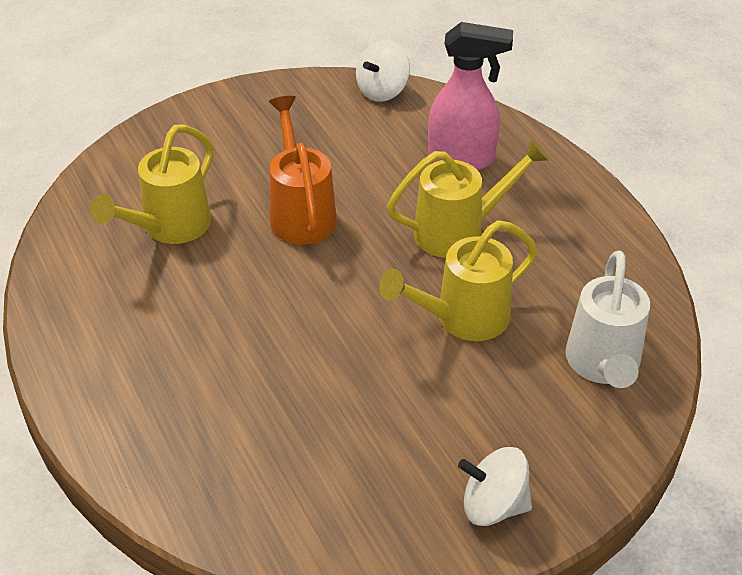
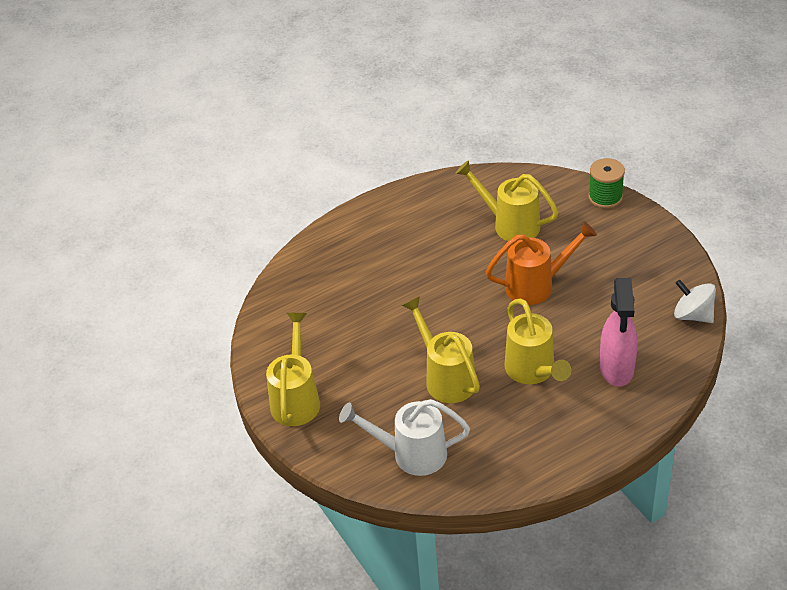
camera: 90 degrees right, 0 degrees up
white spinning top [458,447,532,526] -> yellow watering can [266,313,320,426]
none -> green spool [589,158,625,209]

